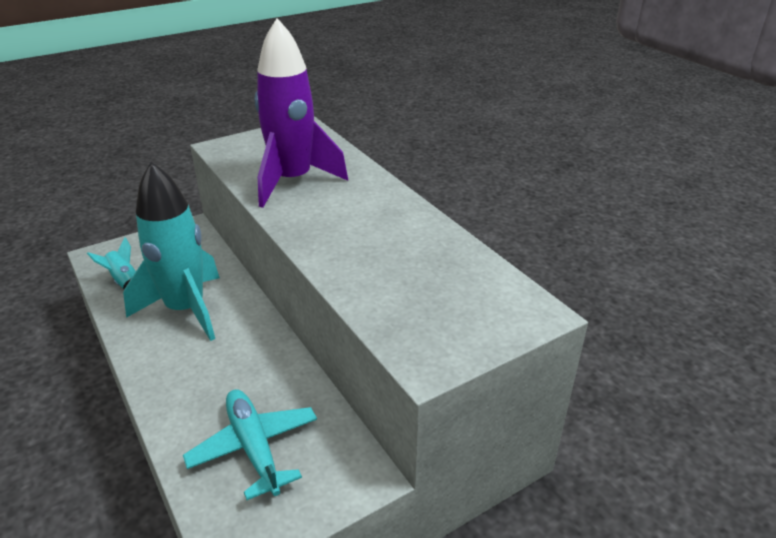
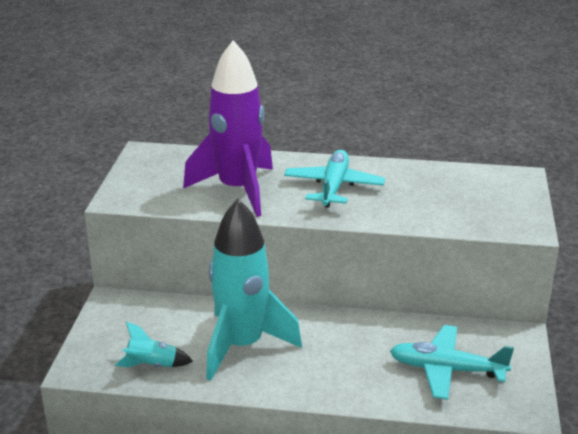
camera: 50 degrees left, 5 degrees down
none -> turquoise plane [284,150,385,208]

